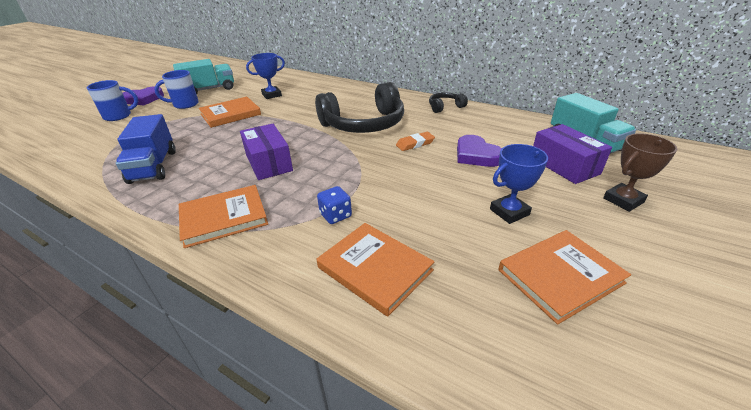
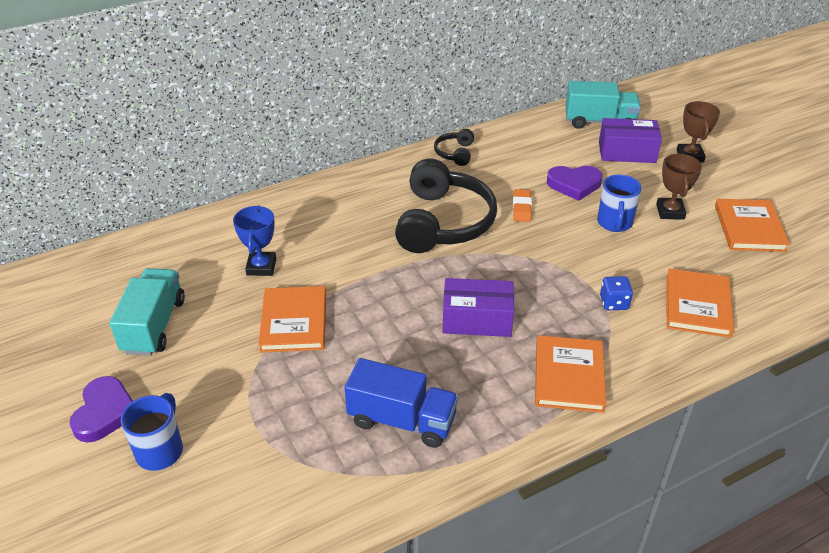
camera: 60 degrees left, 5 degrees up
blue mug [154,70,199,109] -> blue mug moved to [597,174,642,232]
orange book [317,223,434,317] -> orange book turned 60 degrees counterclockwise [666,268,734,338]
blue trophy [490,144,548,224] -> brown trophy [656,154,702,219]

